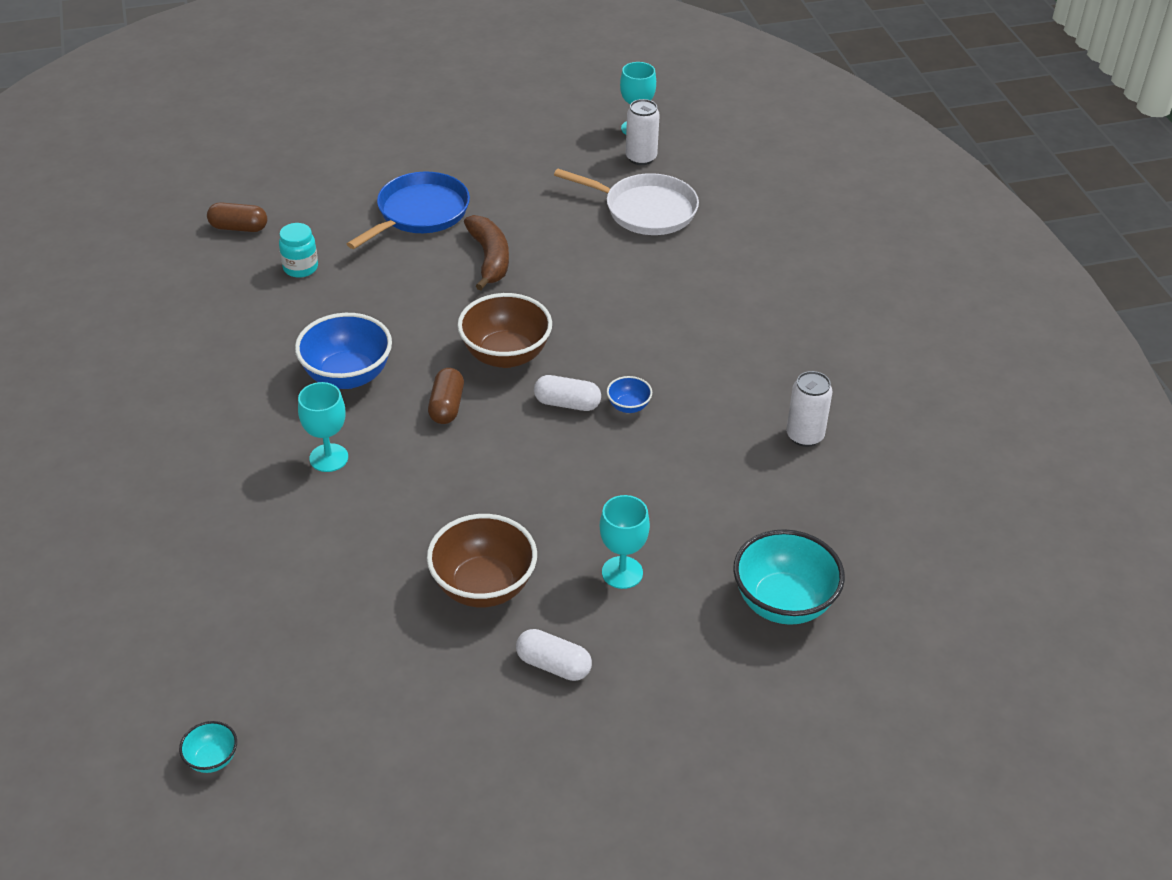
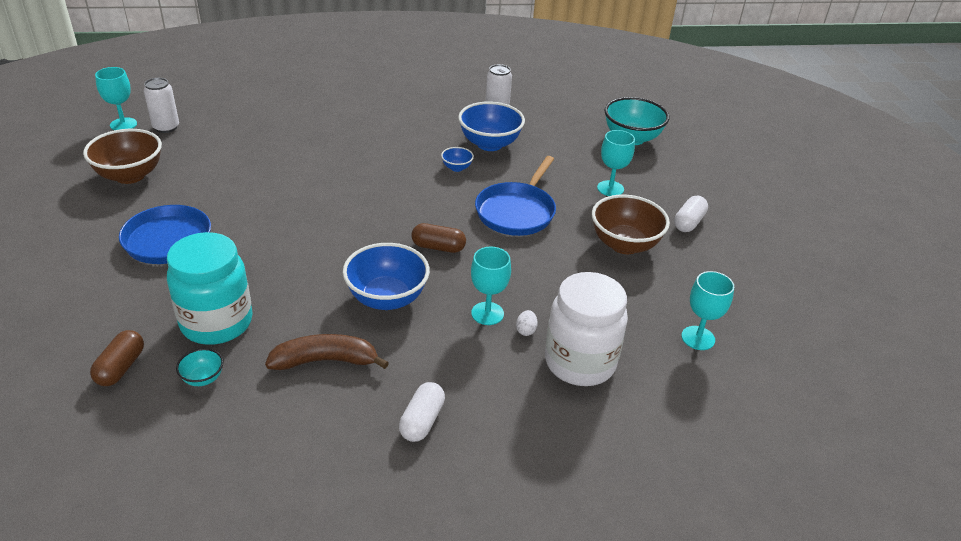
camera: 85 degrees left, 5 degrees down
turquoise bowl [179,721,237,773] -> turquoise bowl moved to [176,348,223,386]
turquoise jar [279,223,318,278] -> turquoise jar [167,232,253,345], size x2.01
brown bowl [457,293,552,368] -> brown bowl moved to [83,129,162,184]
brown banana [464,215,509,290] -> brown banana moved to [265,334,389,370]
white capsule [534,375,601,411] -> white capsule moved to [399,382,445,442]
white pan [554,168,699,235] -> none
none -> blue bowl [458,101,525,151]
none -> blue pan [475,156,556,236]
none -> white egg [516,310,538,336]
none -> white jar [545,272,628,386]
none -> turquoise goblet [681,271,734,350]

